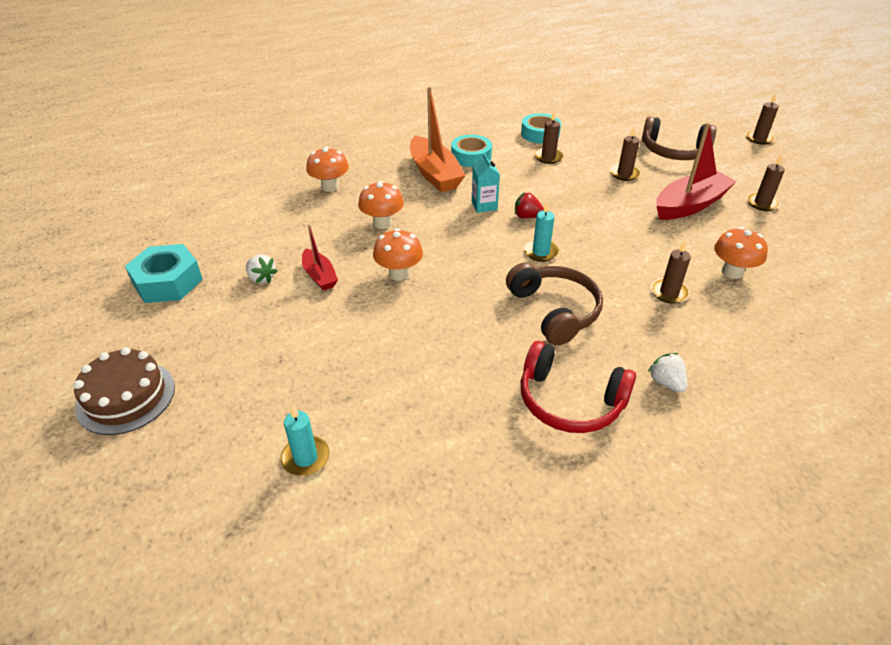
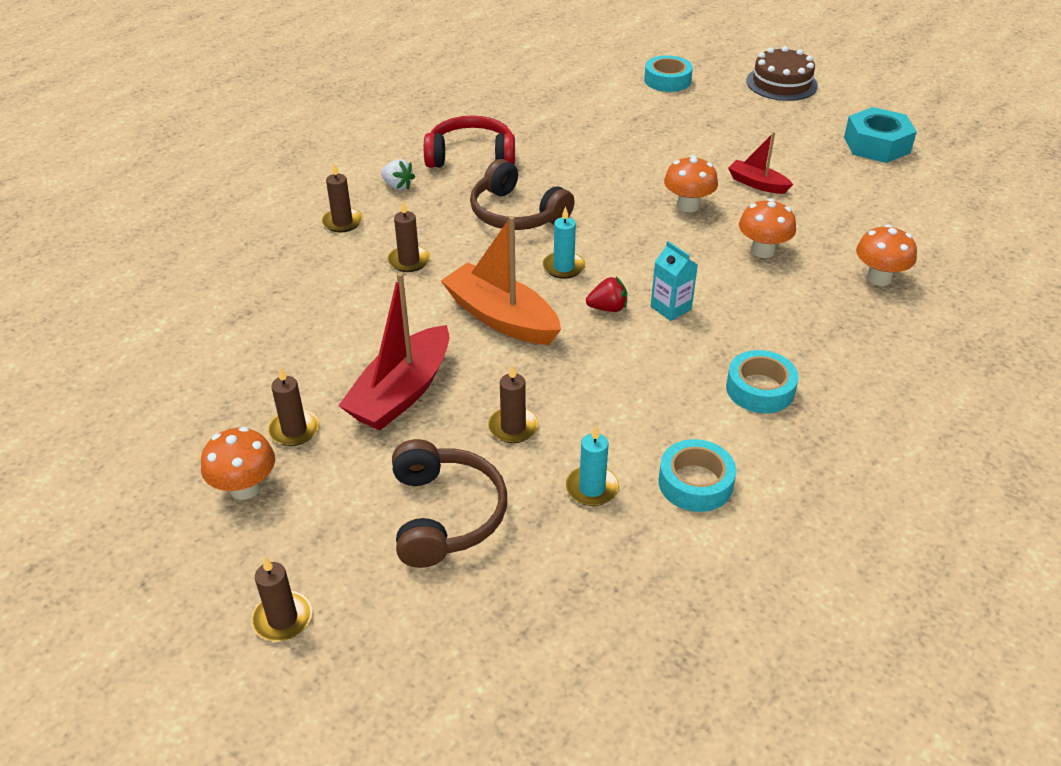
camera: 155 degrees right, 0 degrees up
white strawberry [246,255,278,284] -> none
turquoise candle [280,406,329,476] -> turquoise candle moved to [566,426,619,506]
orange boat [410,87,466,192] -> orange boat moved to [441,216,561,345]
brown candle [534,112,563,164] -> brown candle moved to [322,164,362,232]
brown headphones [642,117,717,160] -> brown headphones turned 90 degrees clockwise [392,439,507,568]
orange mushroom [714,227,768,279] -> orange mushroom moved to [201,427,275,500]
none -> turquoise tape [644,55,693,92]

